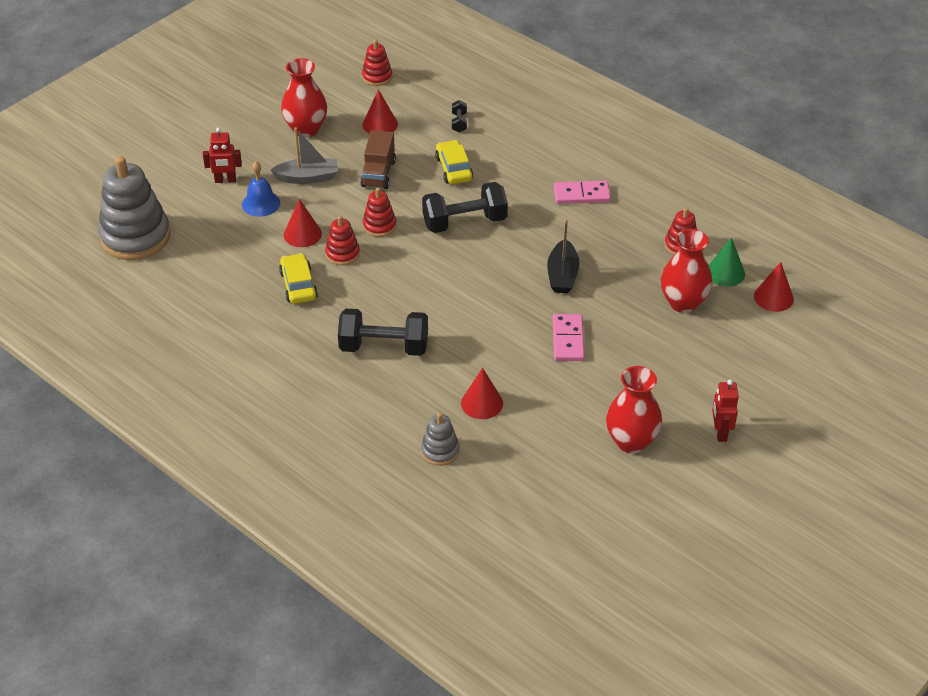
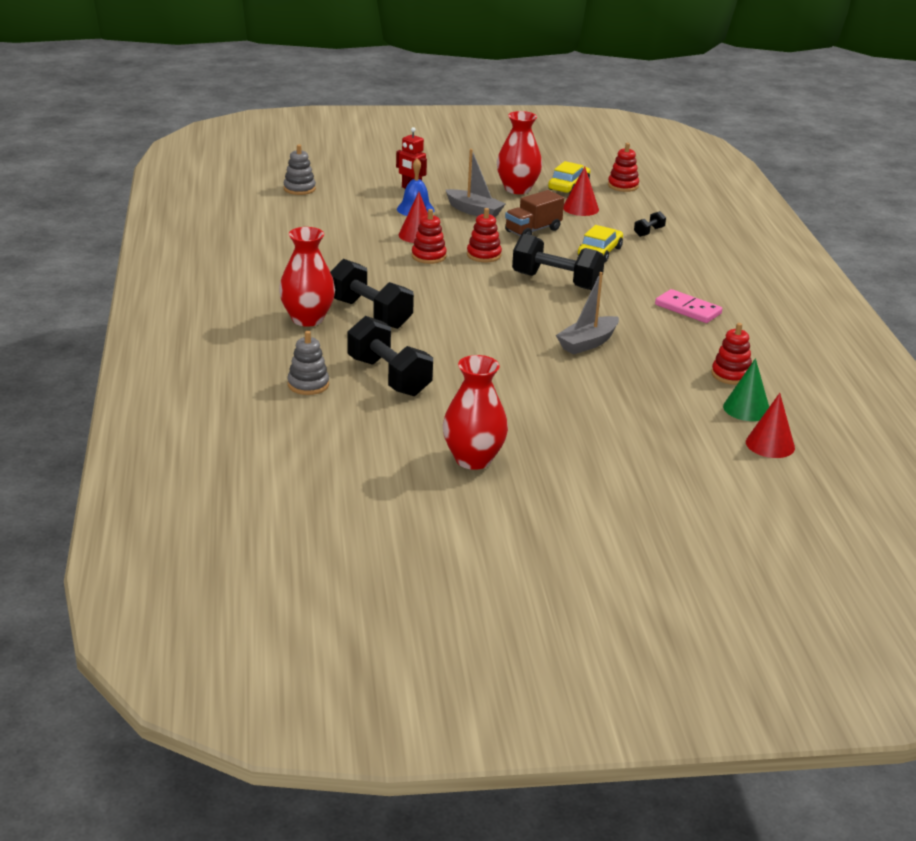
camera: 40 degrees right, 15 degrees down
grey stacking toy [98,156,170,260] -> grey stacking toy [284,144,316,195], size x0.49
yellow car [279,253,318,304] -> yellow car moved to [548,161,590,193]
red cone [461,368,503,419] -> black dumbbell [347,316,433,396]
black boat [547,219,580,293] -> grey boat [556,272,619,354]
pink domino [553,314,585,361] -> none
red vase [661,229,713,313] -> red vase moved to [279,227,335,327]
red robot [712,379,739,442] -> none

